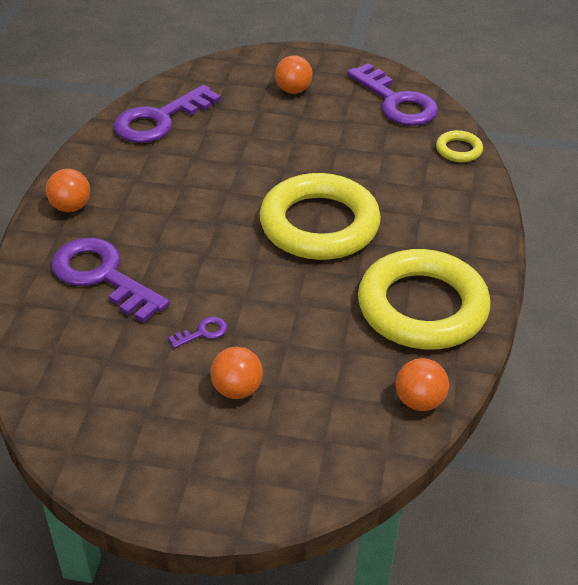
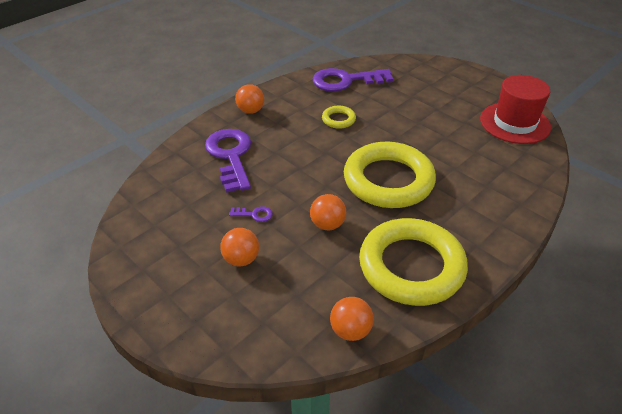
camera: 35 degrees right, 0 degrees up
orange ball [275,55,313,94] -> orange ball moved to [310,194,346,230]
purple key [347,63,438,126] -> red hat [480,75,551,144]
yellow ring [436,130,483,162] -> yellow ring moved to [322,106,356,129]

